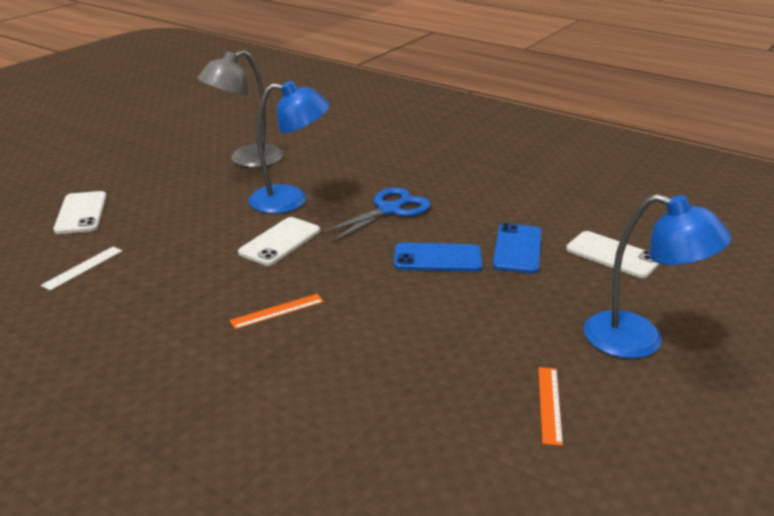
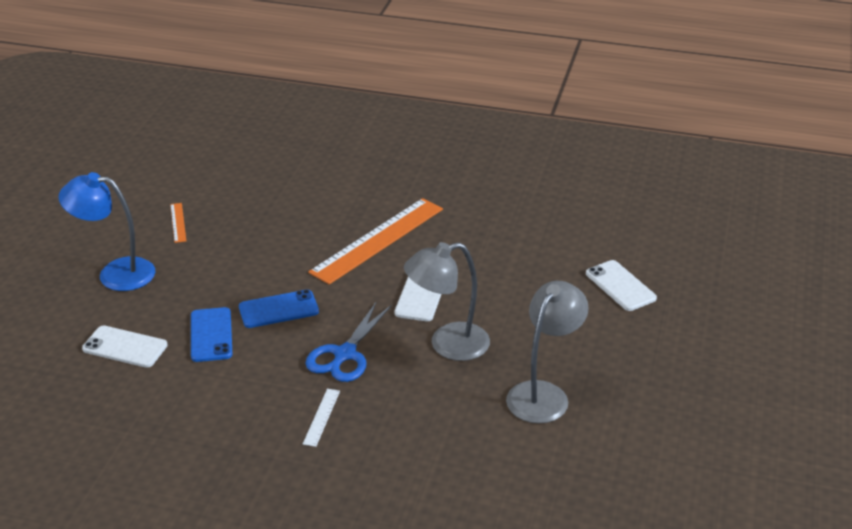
camera: 160 degrees right, 5 degrees up
white ruler [41,247,122,291] -> white ruler moved to [303,389,340,447]
orange ruler [230,294,324,329] -> orange ruler [308,198,443,285], size x2.42
blue lamp [249,81,330,214] -> grey lamp [404,242,490,361]

